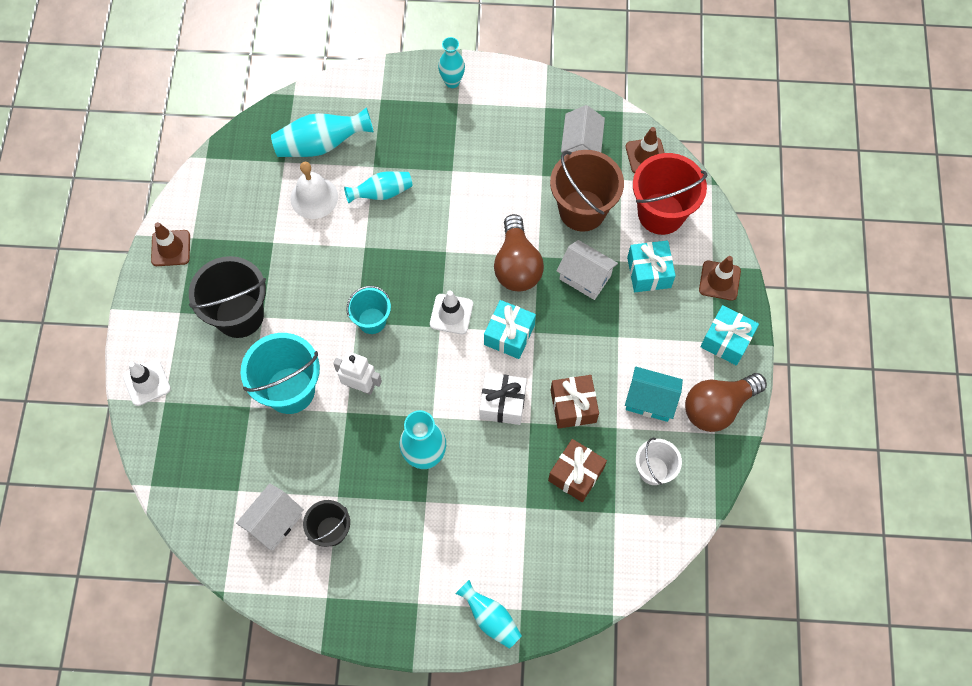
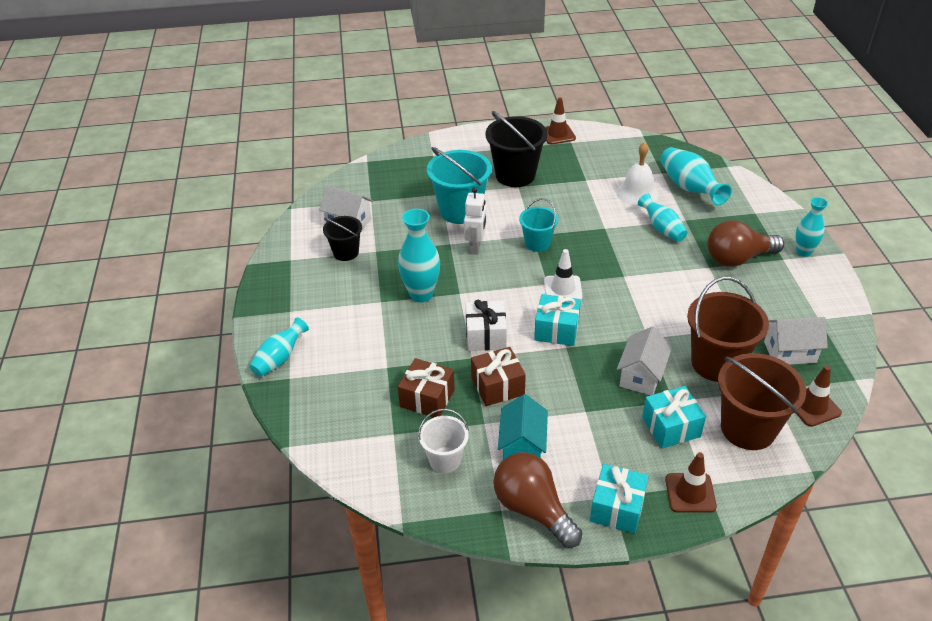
camera: 80 degrees right, 25 degrees down
white traffic cone [123,359,171,406] -> none
brown light bulb [494,214,544,291] -> brown light bulb moved to [707,220,784,267]
red bucket [633,153,707,235] -> brown bucket [718,353,806,450]

